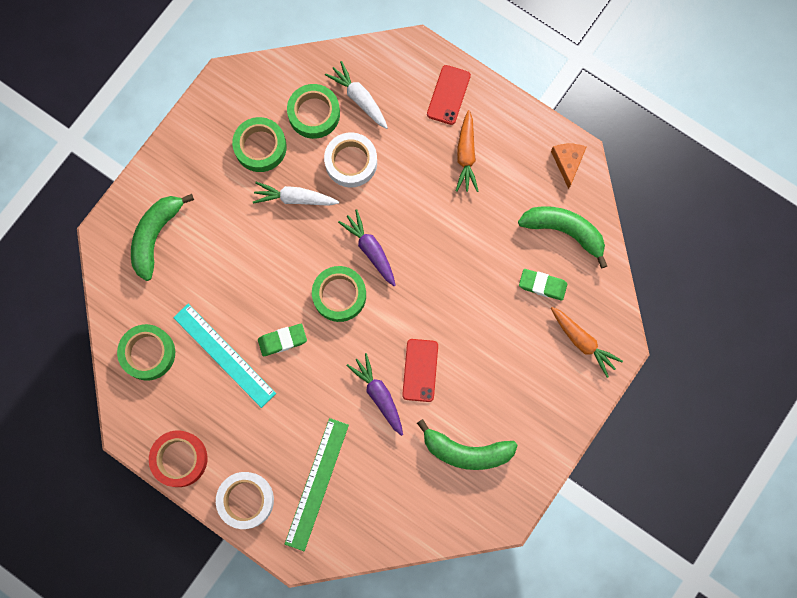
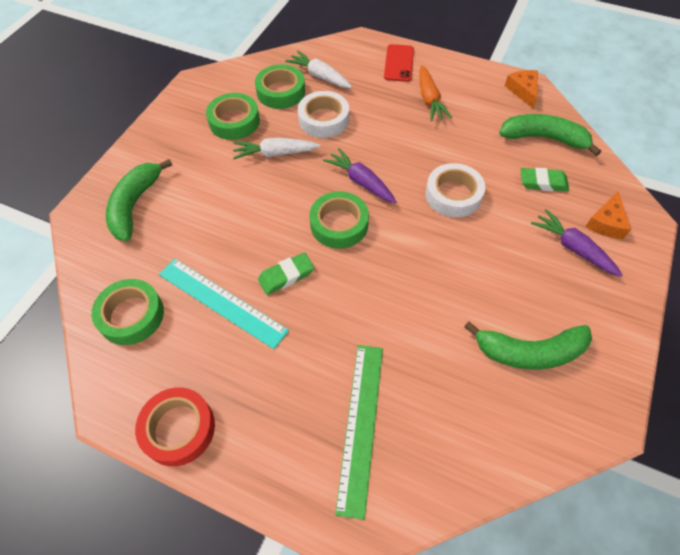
camera: 10 degrees left, 20 degrees down
white tape [216,472,274,529] -> white tape moved to [425,163,485,217]
purple carrot [347,353,403,436] -> purple carrot moved to [531,209,623,277]
red phone [402,339,438,402] -> none
orange carrot [551,307,623,378] -> orange cheese [586,191,631,239]

